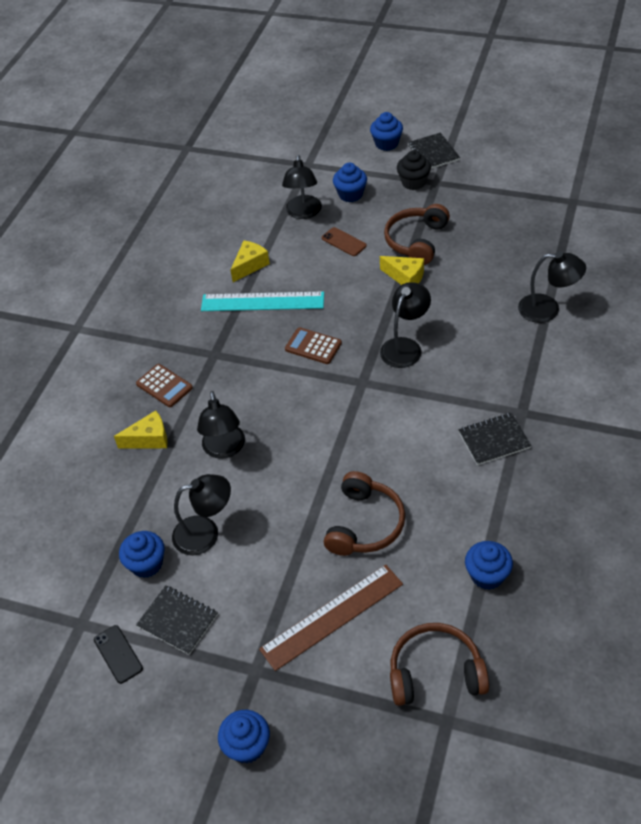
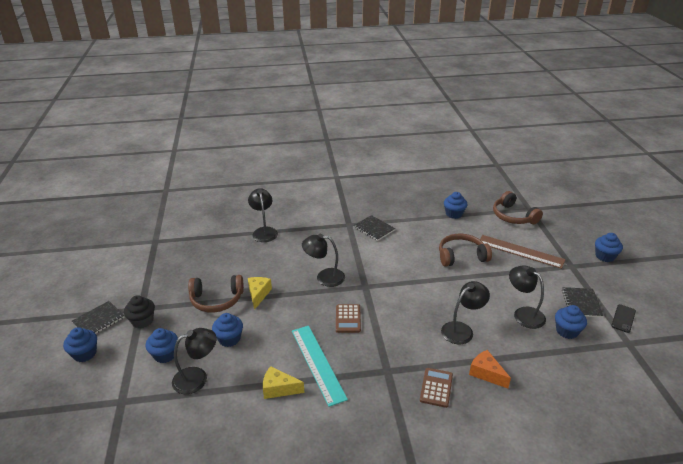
camera: 120 degrees left, 15 degrees down
yellow cheese [114,411,168,449] -> orange cheese [469,350,511,388]
brown phone [322,227,367,256] -> blue cupcake [212,313,243,347]

